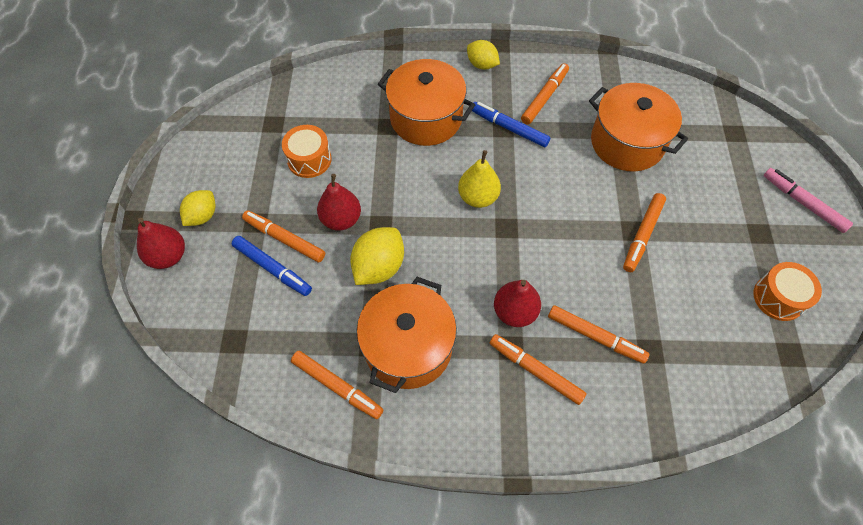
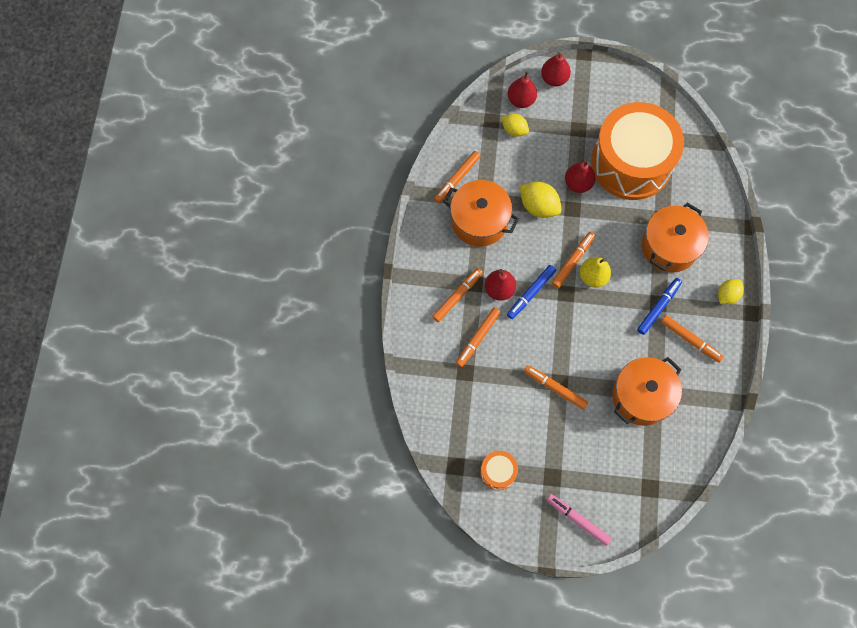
camera: 95 degrees right, 10 degrees up
yellow lemon [180,190,216,226] -> yellow lemon moved to [501,114,529,137]
blue marker [232,236,312,296] -> blue marker moved to [507,265,556,319]
orange marker [242,210,325,262] -> orange marker moved to [552,232,595,288]
orange drum [282,125,331,178] -> orange drum [591,102,684,200], size x2.47
pink marker [764,168,853,233] -> pink marker turned 105 degrees counterclockwise [547,494,612,546]
none -> red pear [508,71,537,108]

